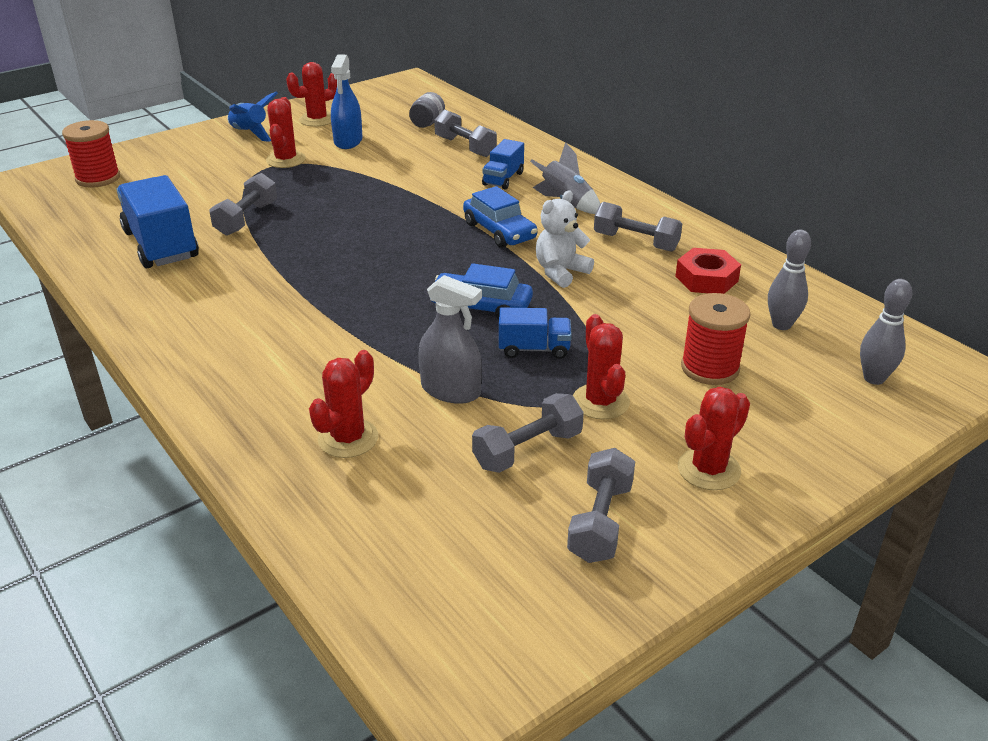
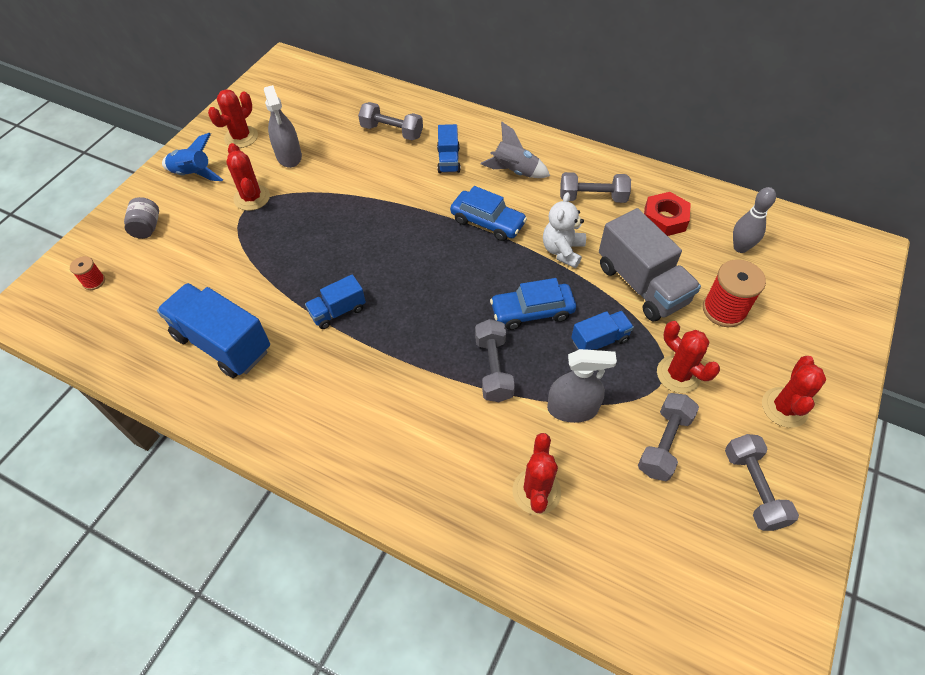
camera: 25 degrees left, 20 degrees up
red spool [62,120,120,188] -> red spool [70,256,105,290], size x0.53
grey dumbbell [209,173,277,236] -> grey dumbbell moved to [475,319,515,402]
blue spray bottle [331,54,363,149] -> grey spray bottle [264,85,302,168]
grey jar [409,92,445,128] -> grey jar moved to [124,197,159,239]
grey bowling pin [860,279,912,385] -> none
none -> blue truck [305,274,366,329]
none -> grey truck [599,208,701,321]

